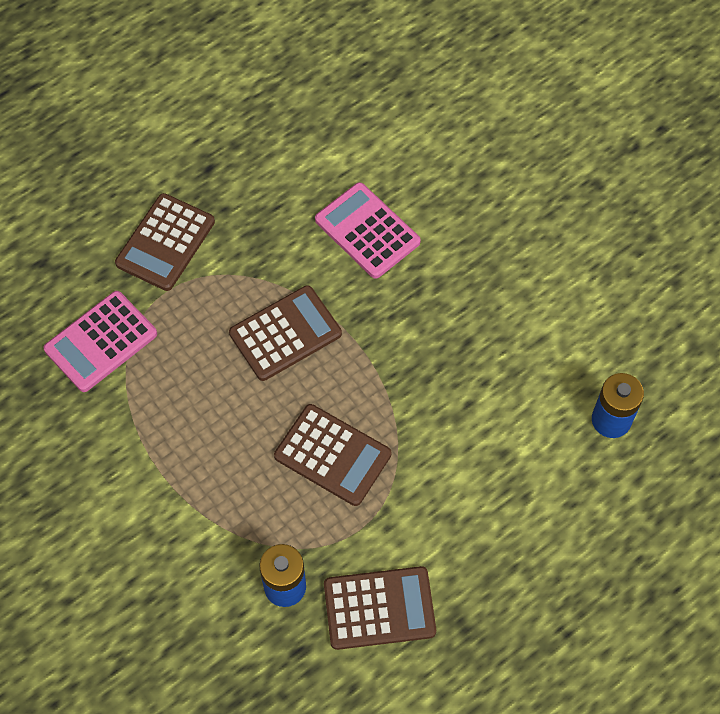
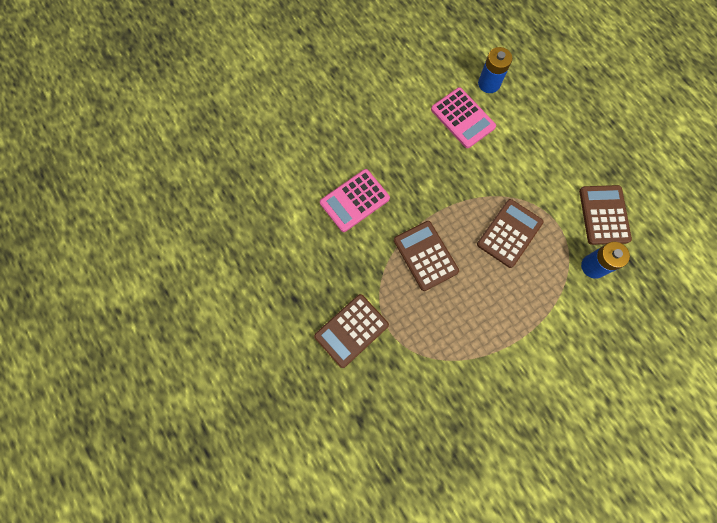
camera: 85 degrees left, 10 degrees up
pink calculator [44,291,157,392] -> pink calculator moved to [431,87,496,148]
brown calculator [115,193,215,291] -> brown calculator turned 105 degrees clockwise [314,294,389,368]

